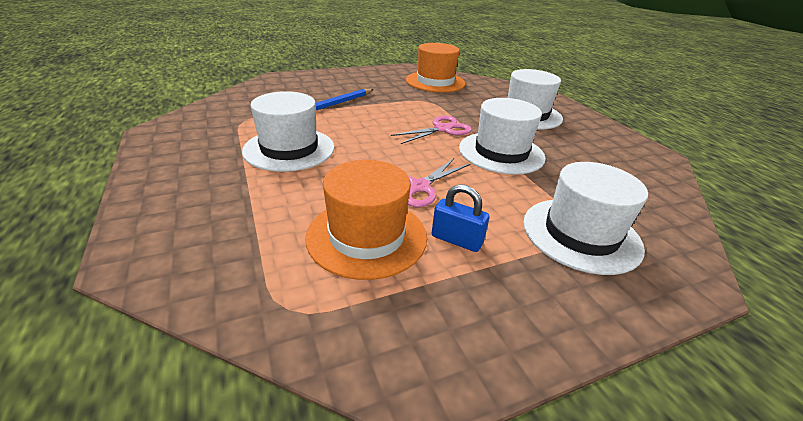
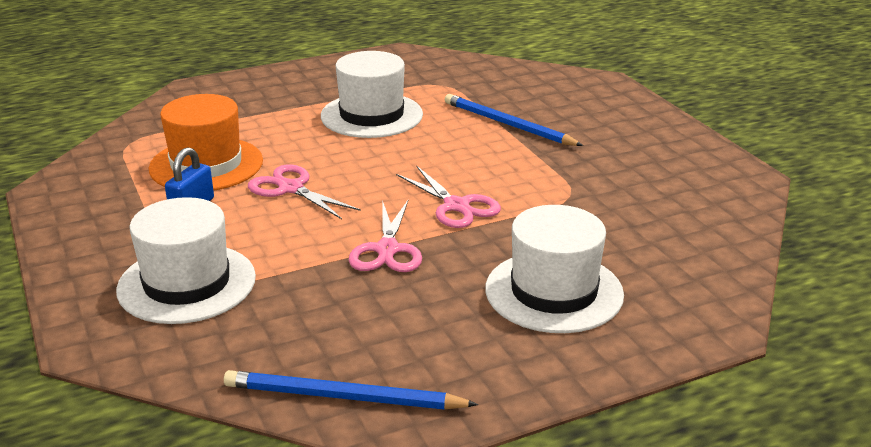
camera: 90 degrees right, 5 degrees down
orange hat [406,43,466,92] -> none
white hat [459,98,546,175] -> pink scissors [348,200,422,272]
none -> blue pencil [224,370,478,410]

